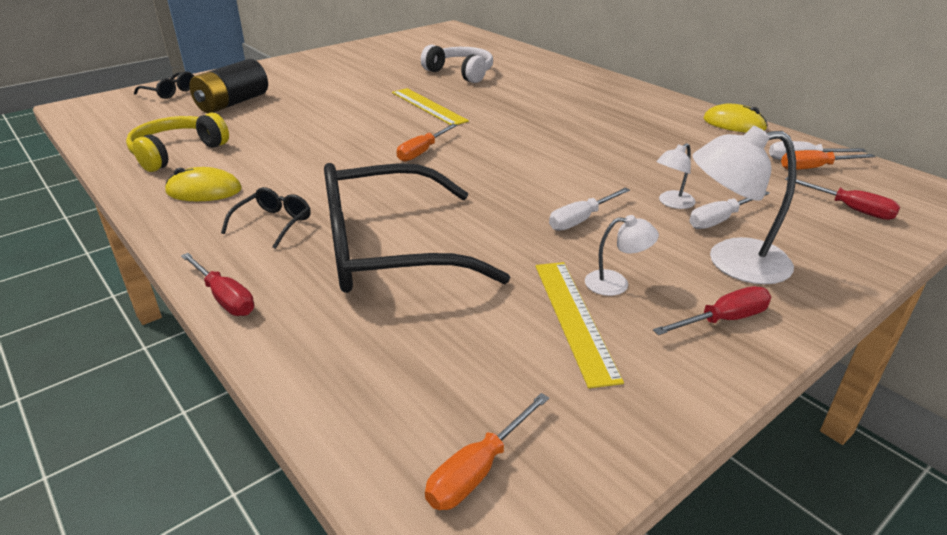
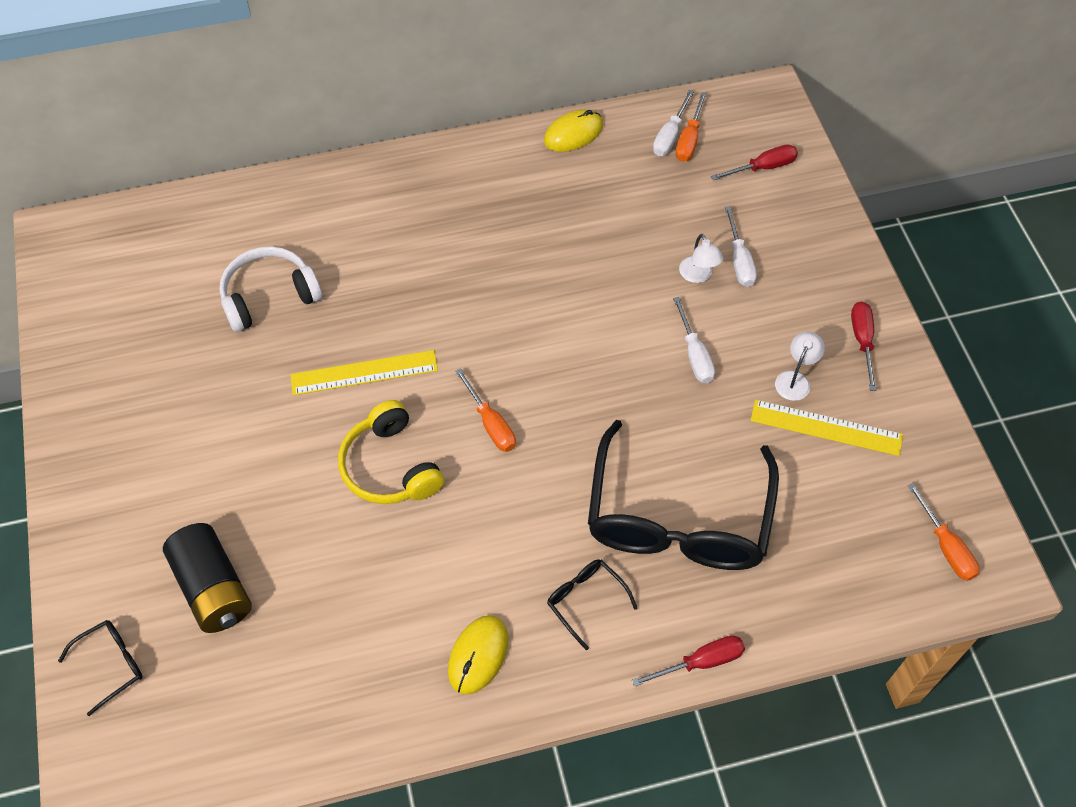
camera: 65 degrees left, 25 degrees up
yellow headphones [126,113,229,172] -> yellow headphones moved to [338,400,444,504]
white lamp [693,126,796,285] -> none

